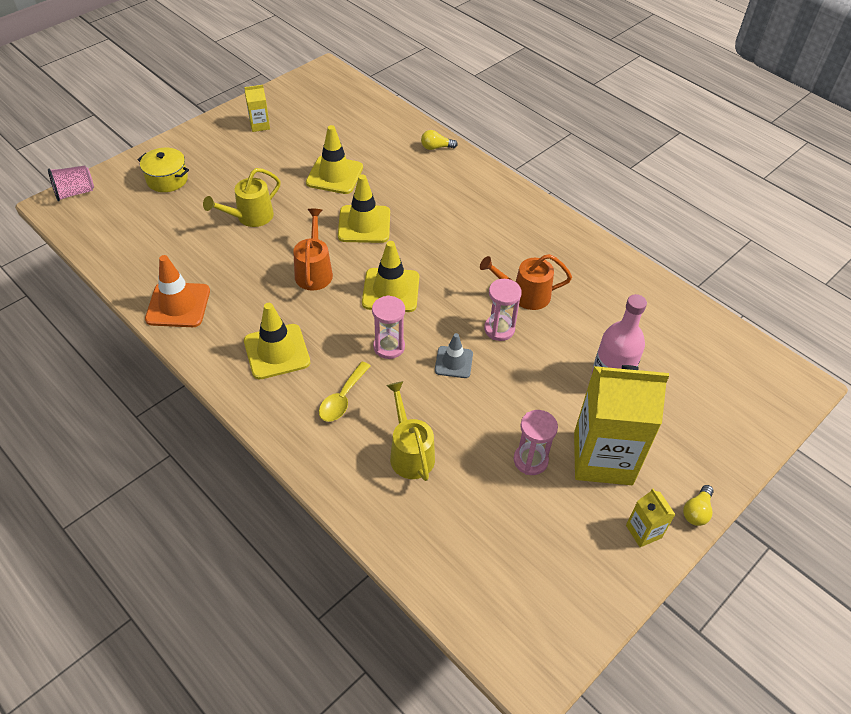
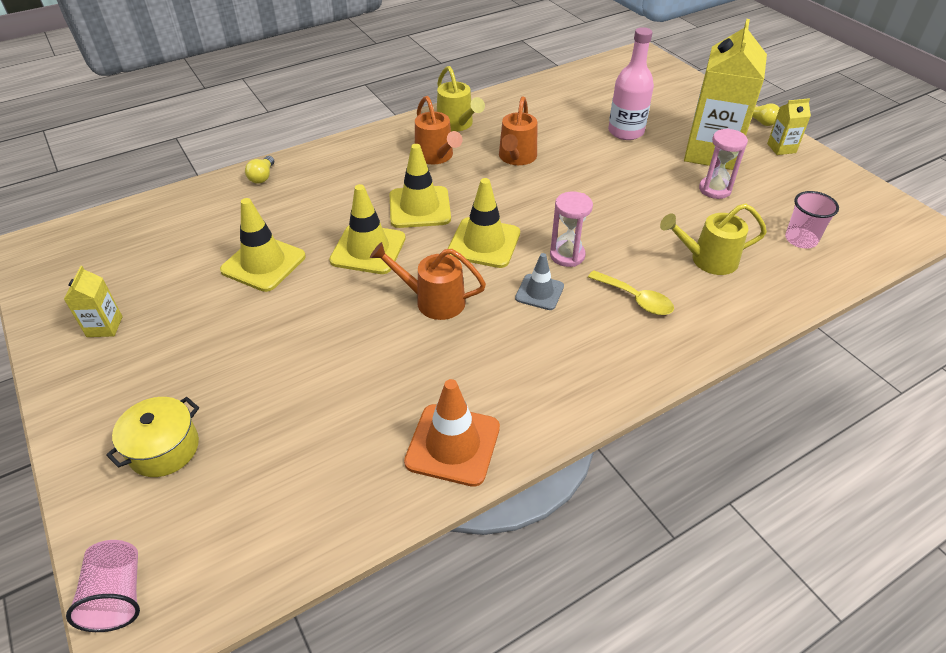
camera: 75 degrees left, 5 degrees down
yellow watering can [203,168,281,227] -> yellow watering can moved to [437,66,485,131]
yellow traffic cone [244,303,310,379] -> yellow traffic cone moved to [390,144,451,228]
grey traffic cone [435,333,473,378] -> grey traffic cone moved to [515,253,564,310]
pink hourglass [484,279,522,341] -> none
none -> orange watering can [415,96,462,164]
none -> pink cup [785,191,839,249]

